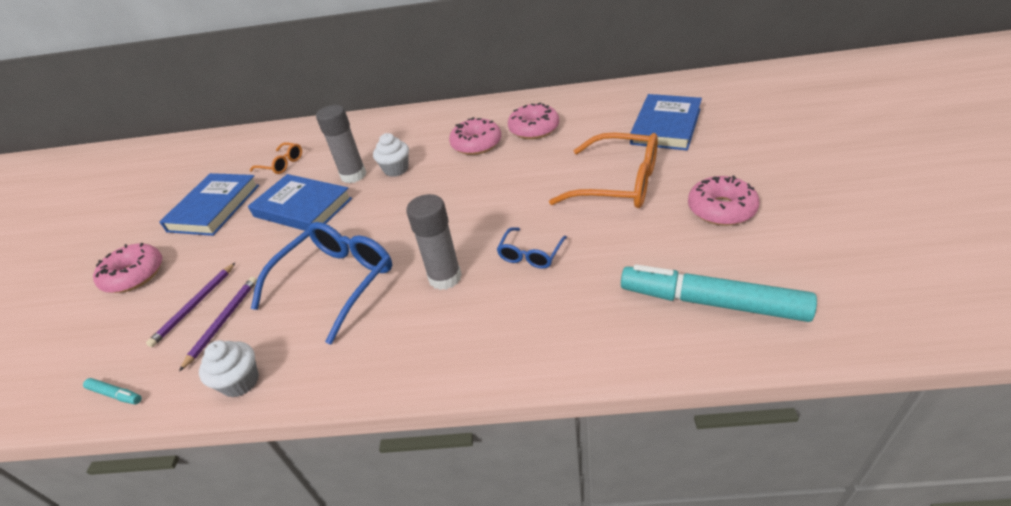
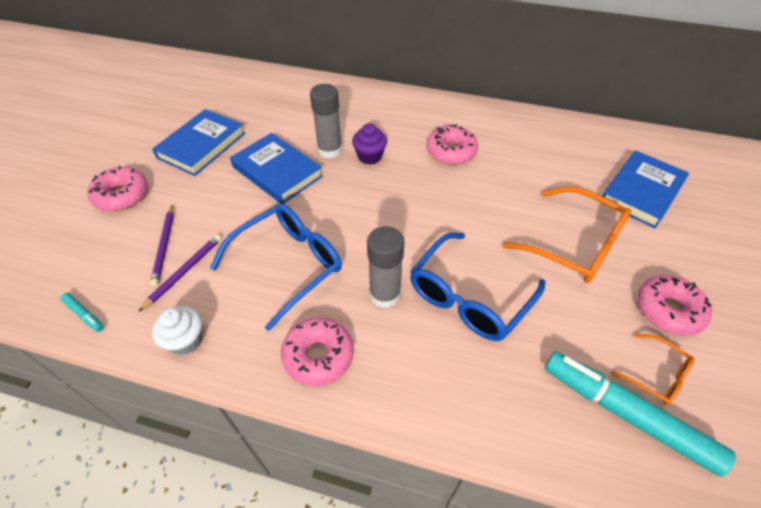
camera: 10 degrees right, 10 degrees up
purple pencil [146,262,236,347] -> purple pencil turned 45 degrees counterclockwise [150,205,174,286]
orange glasses [250,142,302,174] -> orange glasses moved to [611,334,695,405]
white cupcake [373,133,409,177] -> purple cupcake [352,123,387,165]
blue glasses [497,227,567,269] -> blue glasses [410,232,545,341], size x1.96
pink donut [508,103,559,139] -> pink donut moved to [281,317,354,386]

